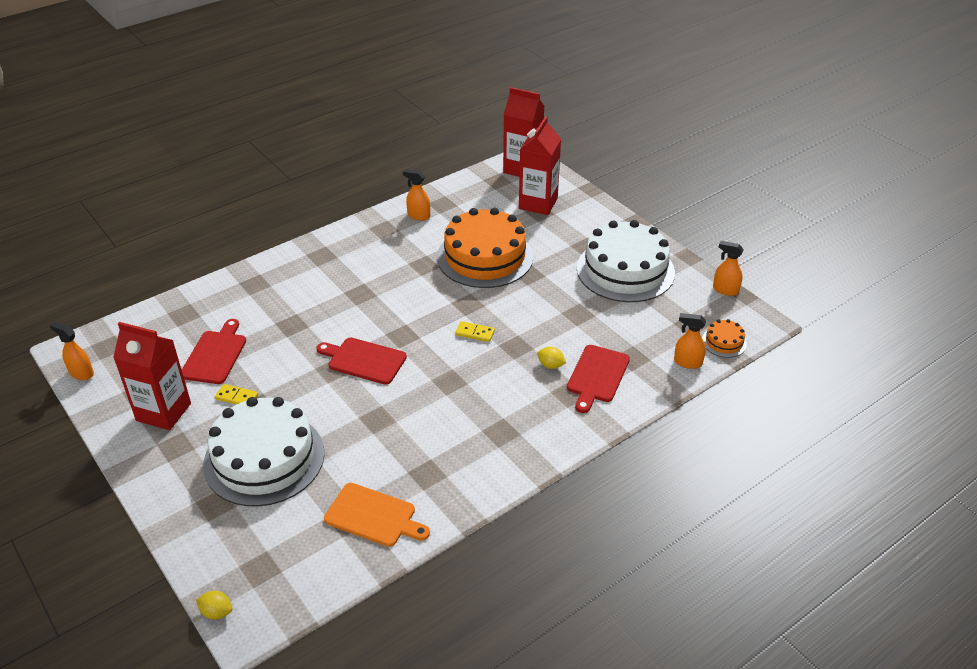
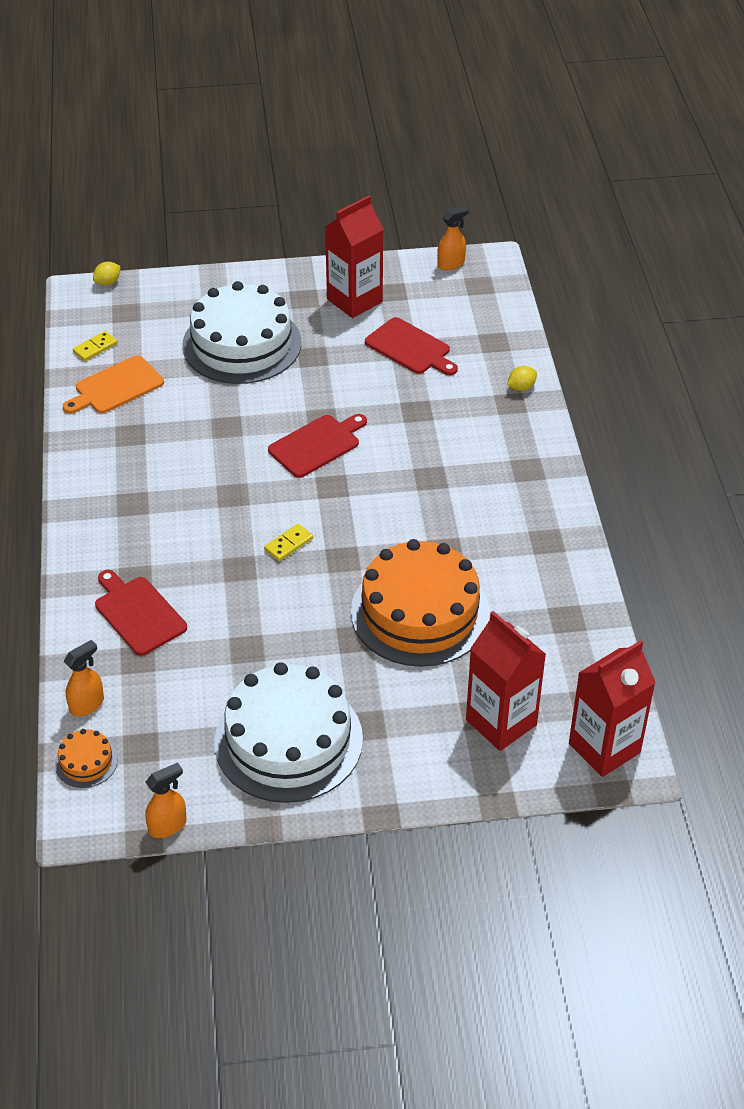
camera: 120 degrees right, 5 degrees up
yellow domino [215,384,258,404] -> yellow domino moved to [73,331,118,361]
orange spray bottle [403,169,430,221] -> none
yellow lemon [537,347,566,369] -> yellow lemon moved to [507,366,537,391]

